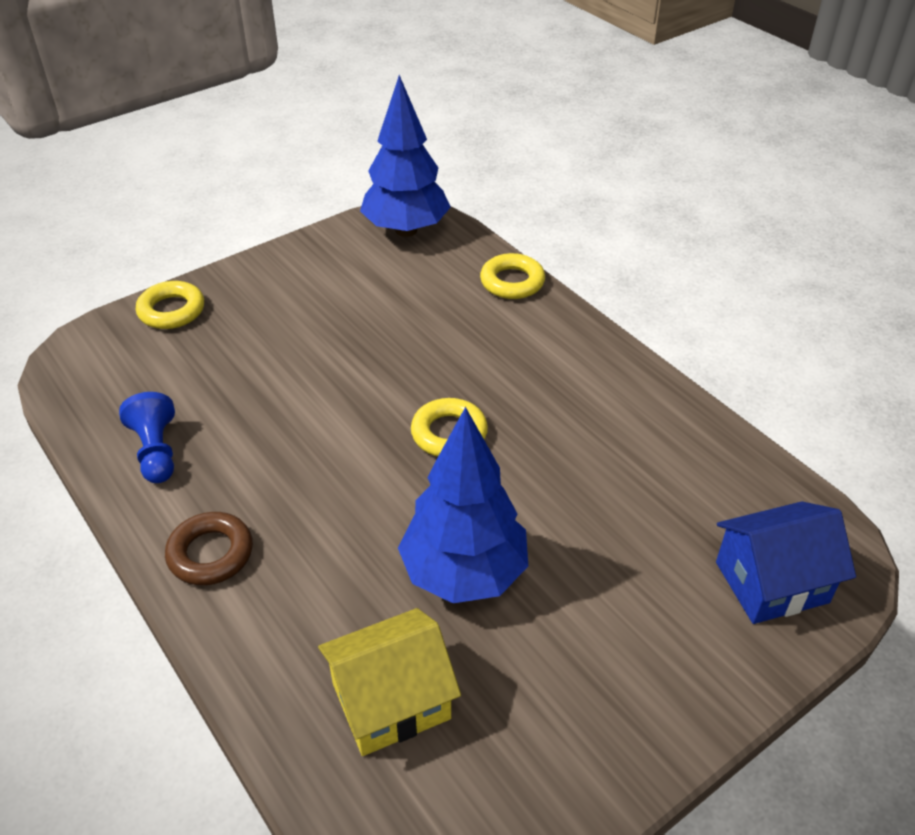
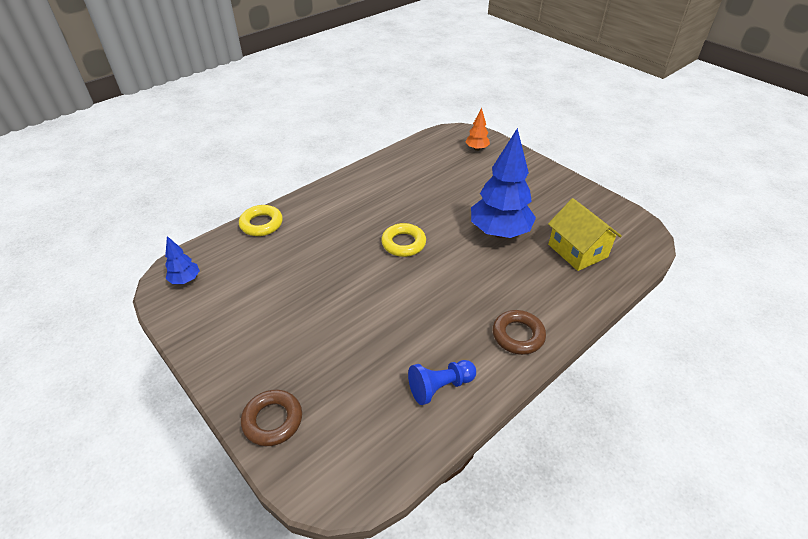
camera: 95 degrees left, 0 degrees up
yellow ring [136,281,204,329] -> brown ring [241,389,302,446]
blue tree [360,75,451,237] -> blue tree [165,236,200,284], size x0.46
blue house [716,501,856,624] -> orange tree [465,108,490,151]

